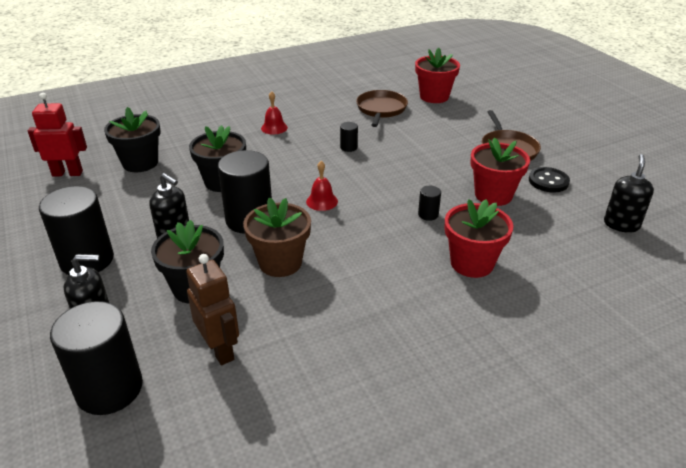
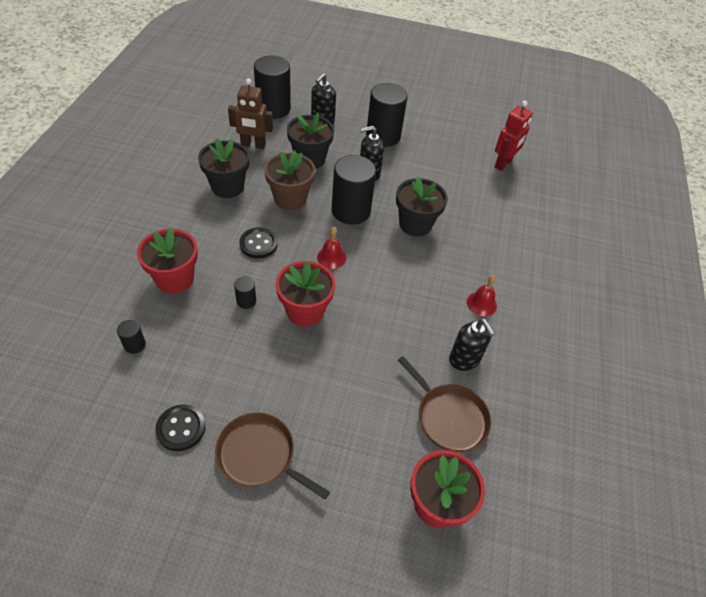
camera: 125 degrees right, 15 degrees up
black flower pot [104,107,161,172] -> black flower pot moved to [198,138,250,198]
black cylinder [340,122,358,152] -> black cylinder moved to [117,320,146,354]
red flower pot [471,138,530,206] -> red flower pot moved to [276,261,335,327]
black soap dispenser [604,154,654,233] -> black soap dispenser moved to [449,319,495,371]
none -> black button [239,227,278,259]

